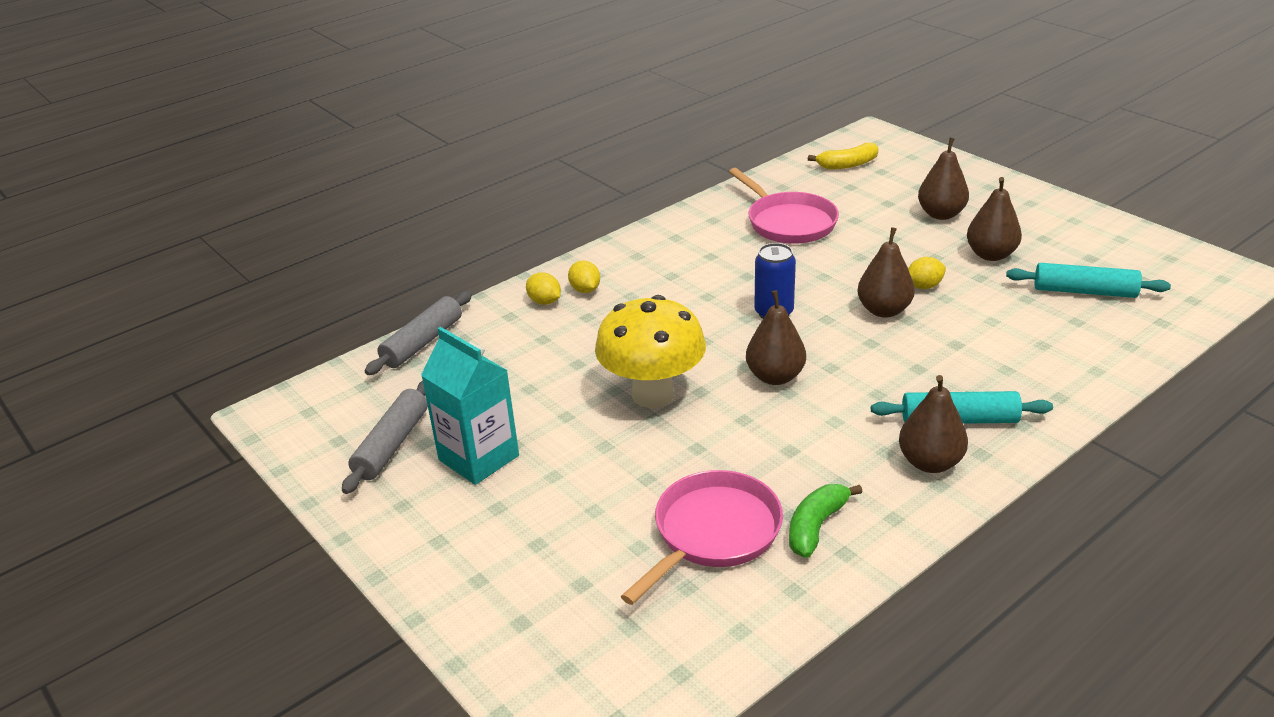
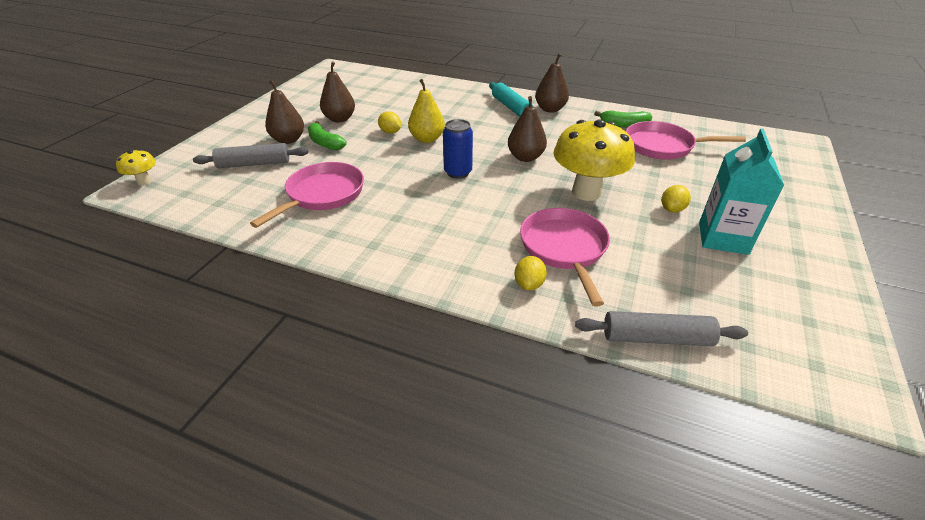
camera: 120 degrees left, 5 degrees up
grey rolling pin [342,381,428,494] -> grey rolling pin moved to [193,143,309,168]
yellow lemon [568,260,600,293] -> yellow lemon moved to [662,185,691,213]
yellow banana [808,143,879,169] -> none
brown pear [857,227,915,318] -> yellow pear [408,79,445,143]
turquoise rolling pin [1006,263,1171,298] -> none
none -> yellow mushroom [116,149,156,186]
none -> green banana [308,121,346,150]
none -> pink pan [520,208,610,307]

